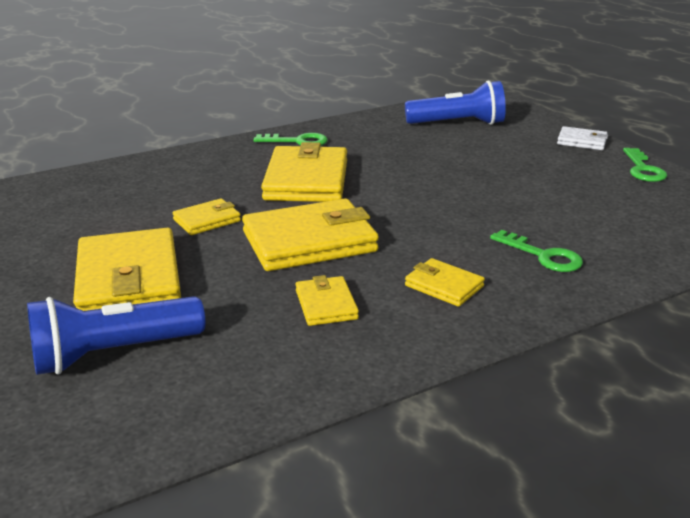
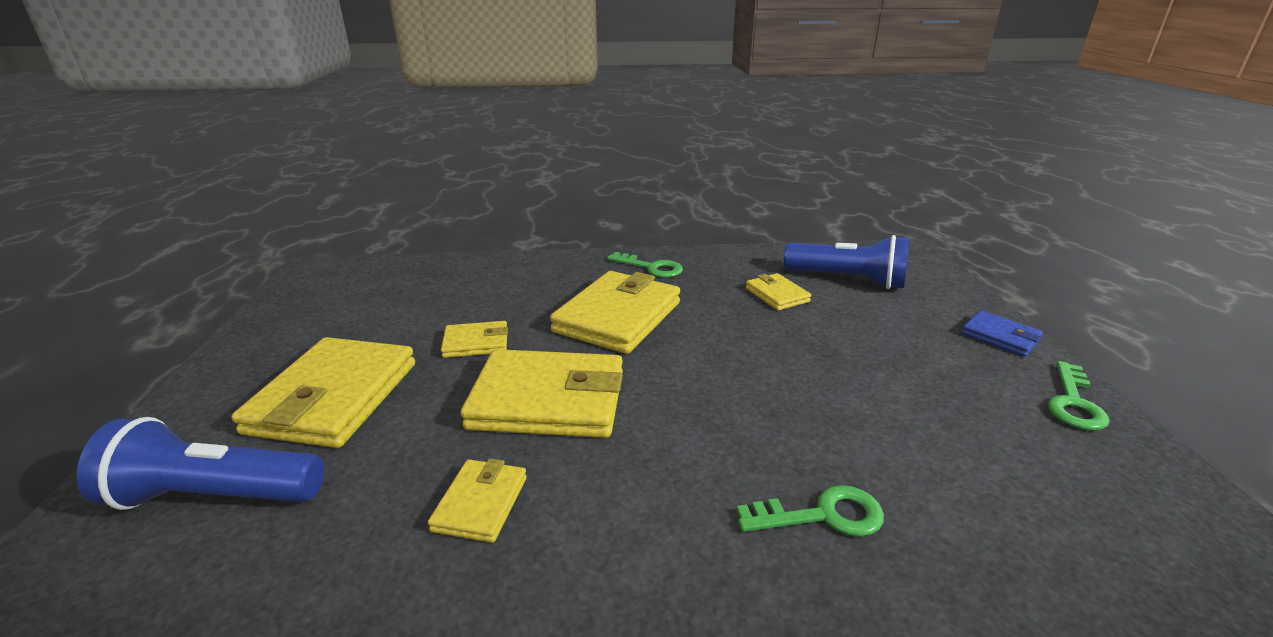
camera: 25 degrees right, 0 degrees up
yellow wallet [405,258,485,307] -> yellow wallet moved to [746,273,811,311]
green key [490,230,583,272] -> green key turned 75 degrees counterclockwise [737,485,884,537]
white wallet [557,126,608,150] -> blue wallet [961,311,1043,357]

